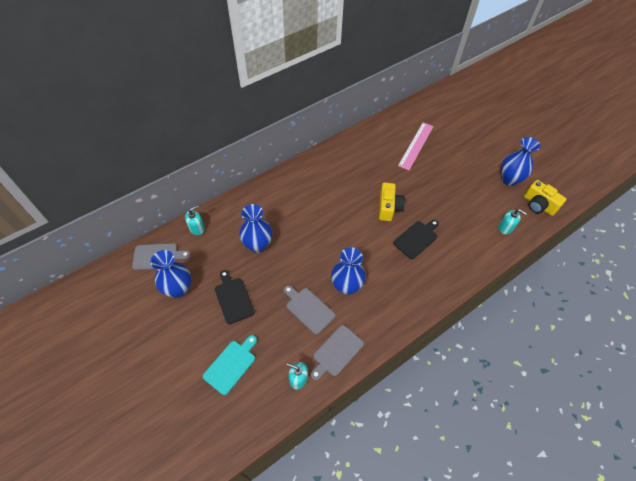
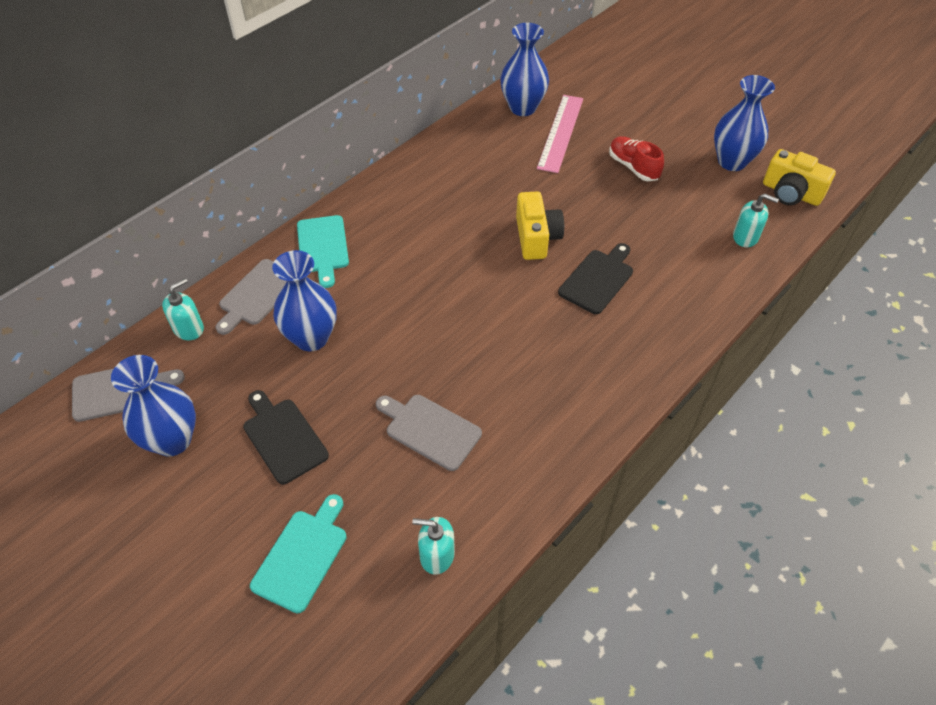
camera: 10 degrees left, 5 degrees down
grey cutting board [311,325,364,380] -> grey cutting board moved to [215,259,287,335]
blue vase [331,247,366,295] -> blue vase moved to [500,23,549,116]
none -> turquoise cutting board [297,215,349,288]
none -> red shoe [609,136,664,181]

